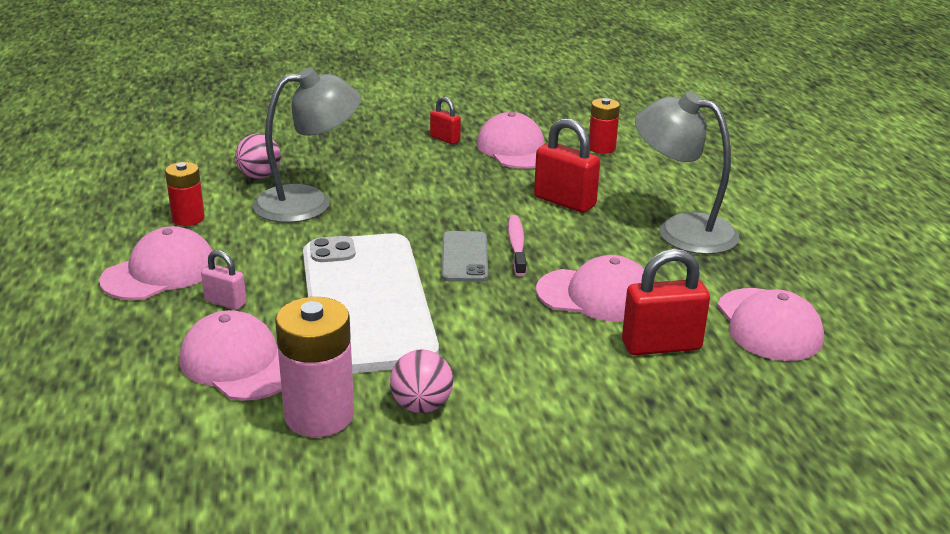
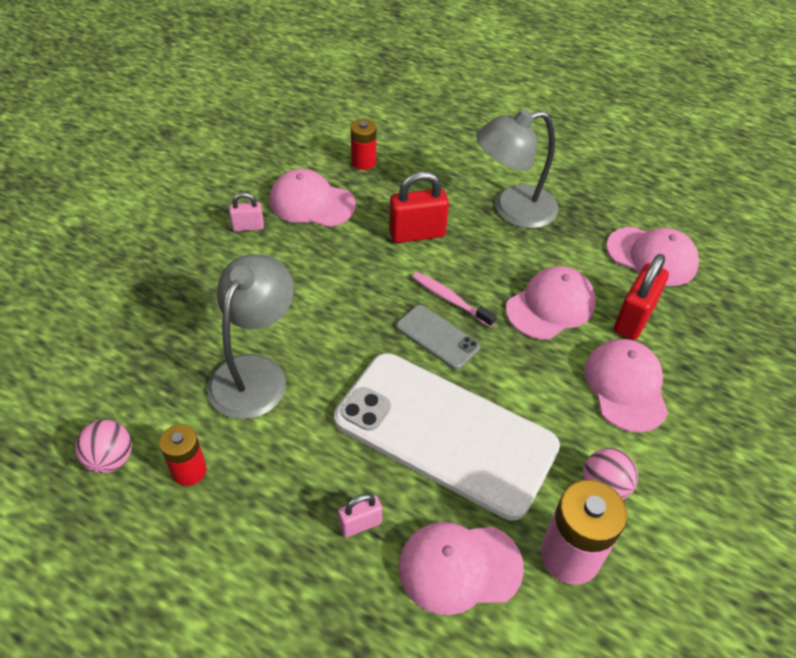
camera: 50 degrees left, 20 degrees up
pink cap [99,226,216,300] -> pink cap moved to [584,339,668,432]
pink ball [235,134,281,178] -> pink ball moved to [75,420,132,473]
red padlock [430,97,461,144] -> pink padlock [229,192,264,232]

